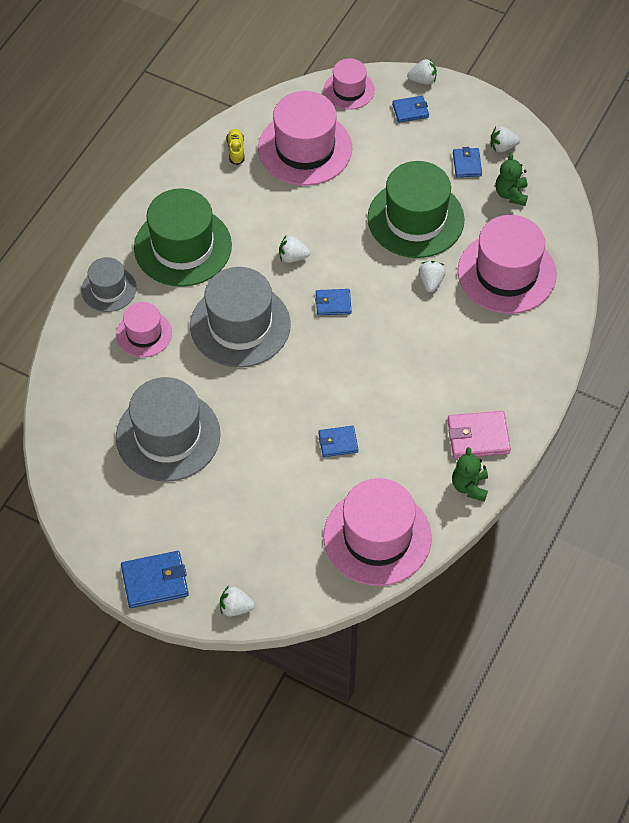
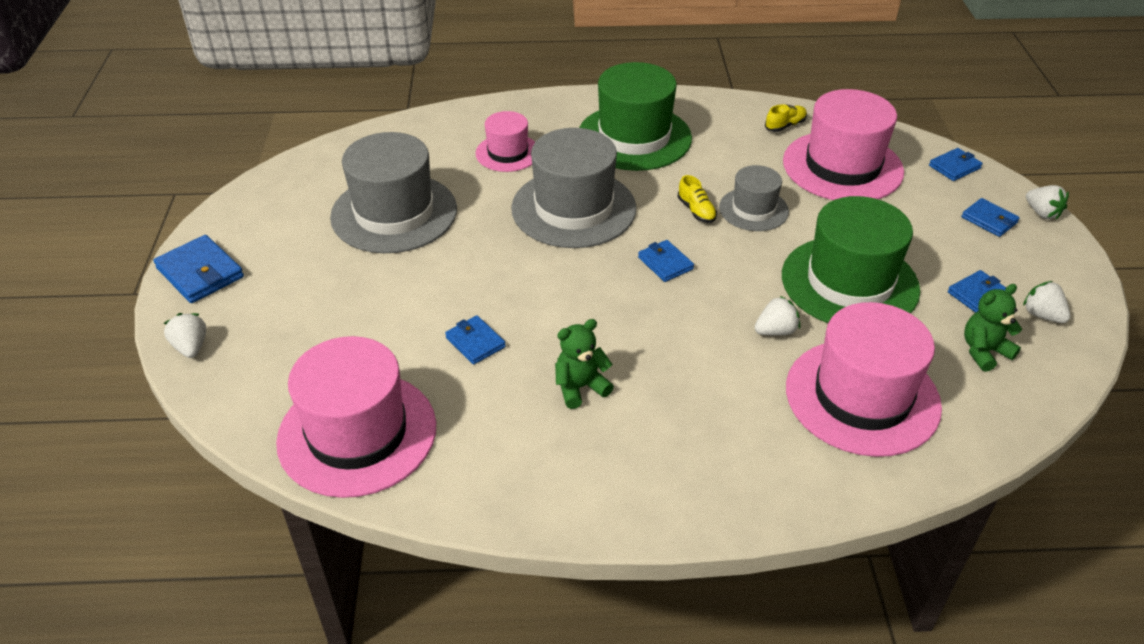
camera: 60 degrees right, 15 degrees down
grey hat [81,257,136,312] -> grey hat moved to [719,165,789,231]
white strawberry [279,236,310,263] -> yellow shoe [677,175,717,223]
pink hat [324,59,375,110] -> blue wallet [929,148,983,181]
pink wallet [447,411,511,459] -> none
green teddy bear [452,447,488,502] -> green teddy bear moved to [555,319,614,409]

